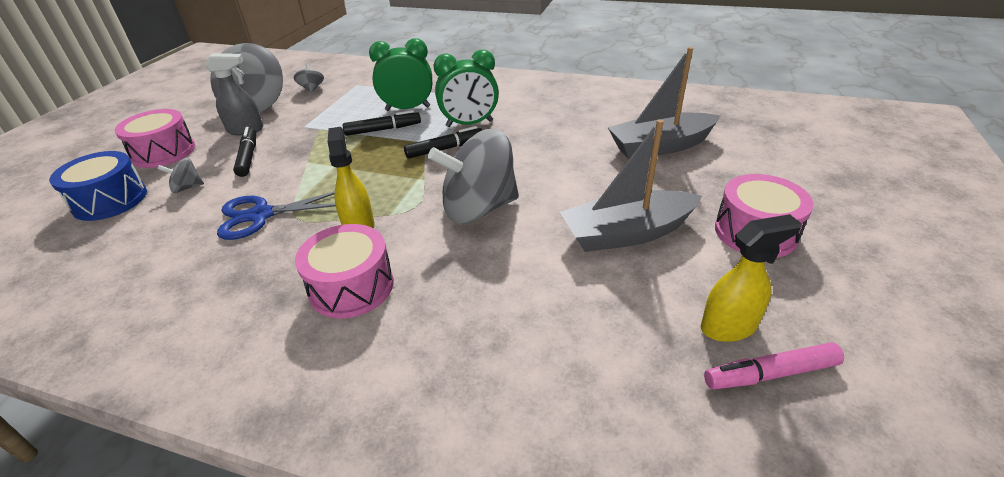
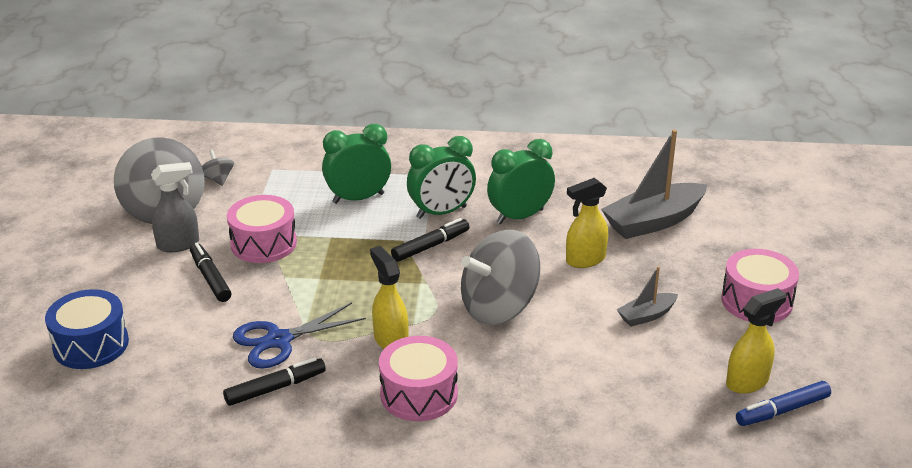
camera: 15 degrees left, 5 degrees down
pink drum [115,109,196,168] -> pink drum moved to [227,195,297,263]
grey spinning top [157,157,204,193] -> none
black marker [343,110,421,136] -> black marker moved to [223,357,326,406]
grey boat [560,119,702,252] -> grey boat [617,266,678,327], size x0.51
pink marker [704,342,844,389] -> blue marker [736,381,831,426]
none -> green clock [487,139,555,224]
none -> yellow spray bottle [566,178,608,268]

